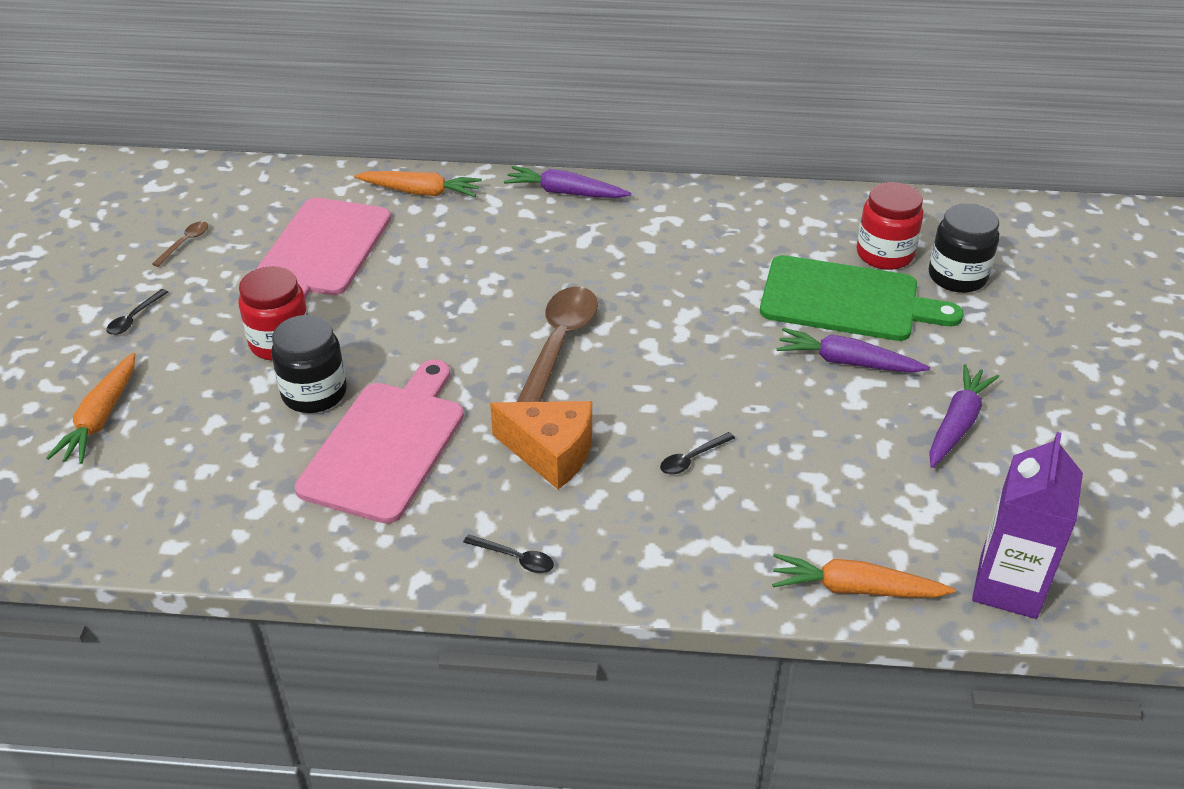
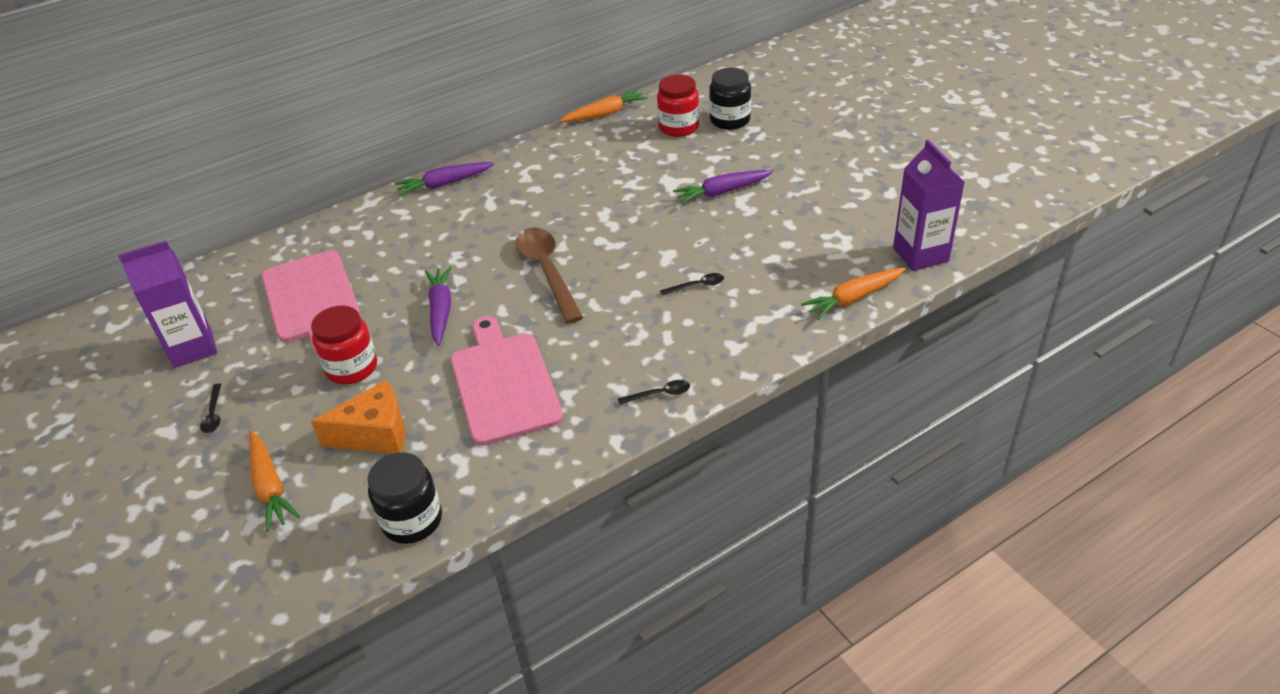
camera: 35 degrees left, 0 degrees up
brown spoon [152,221,208,267] -> purple carton [118,241,217,368]
black jar [271,315,347,413] -> black jar moved to [367,452,442,544]
orange carrot [354,171,482,197] -> orange carrot moved to [560,89,648,122]
orange cheese [490,401,592,489] -> orange cheese moved to [311,380,405,453]
black spoon [660,432,735,475] -> black spoon turned 120 degrees counterclockwise [660,273,724,295]
green cutting board [760,255,964,341] -> none
purple carrot [929,364,999,468] -> purple carrot moved to [425,267,452,346]

